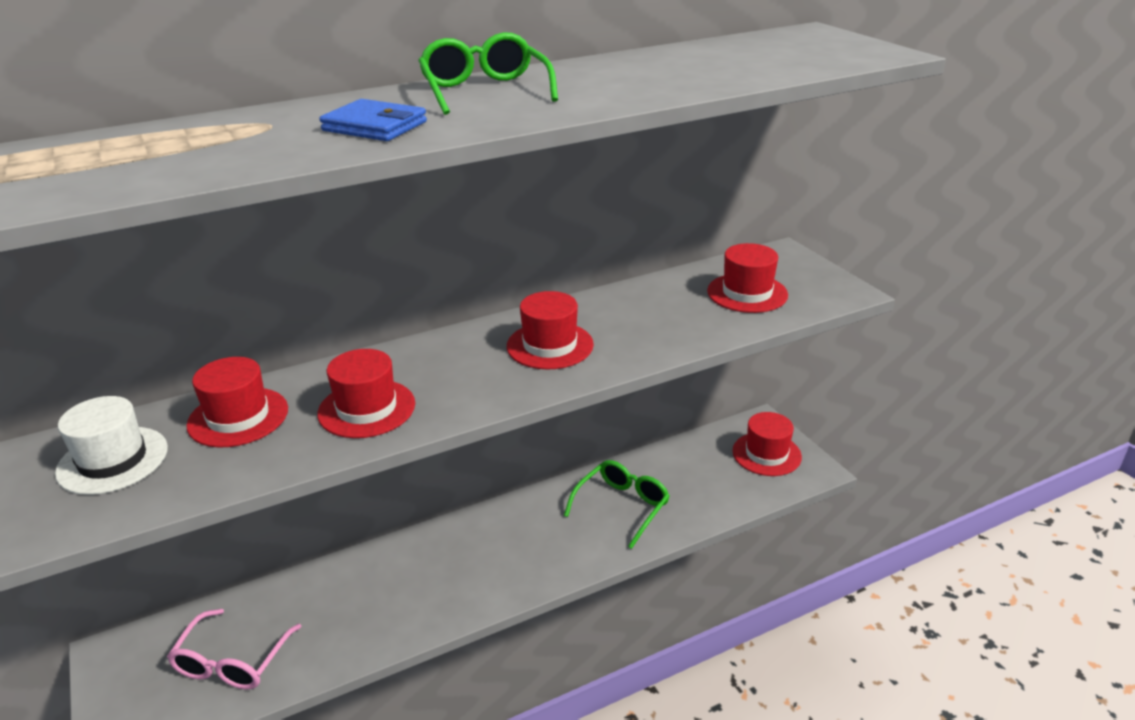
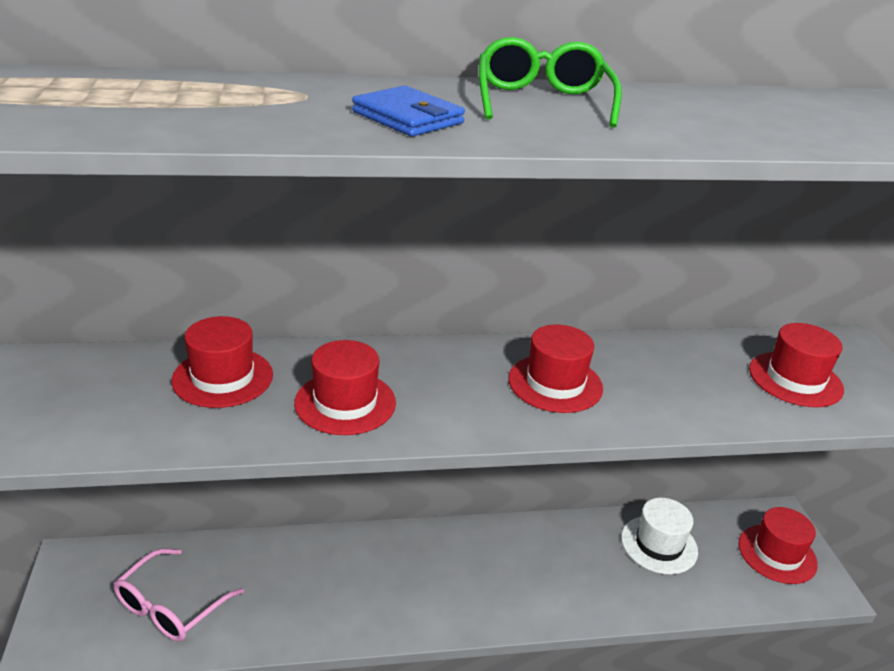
camera: 15 degrees right, 0 degrees up
white hat [55,396,168,495] -> white hat moved to [621,498,698,575]
green glasses [564,460,669,549] -> none

